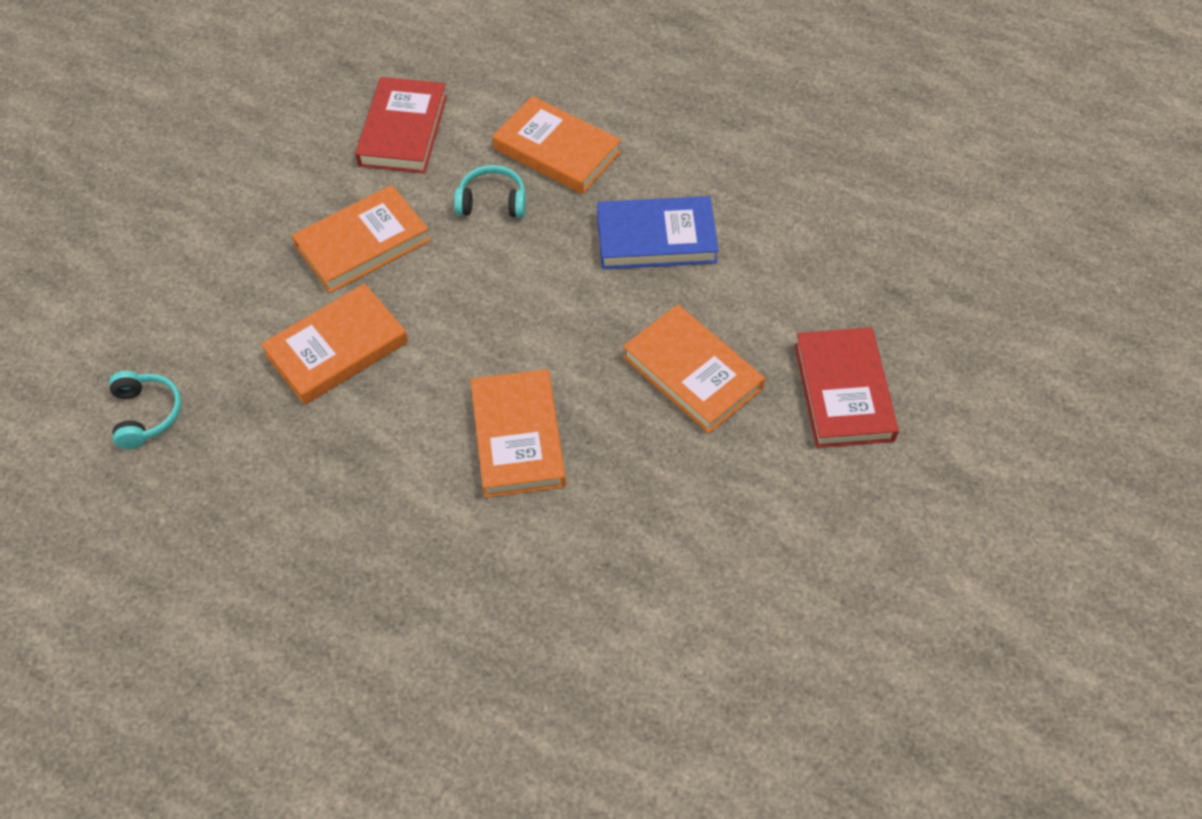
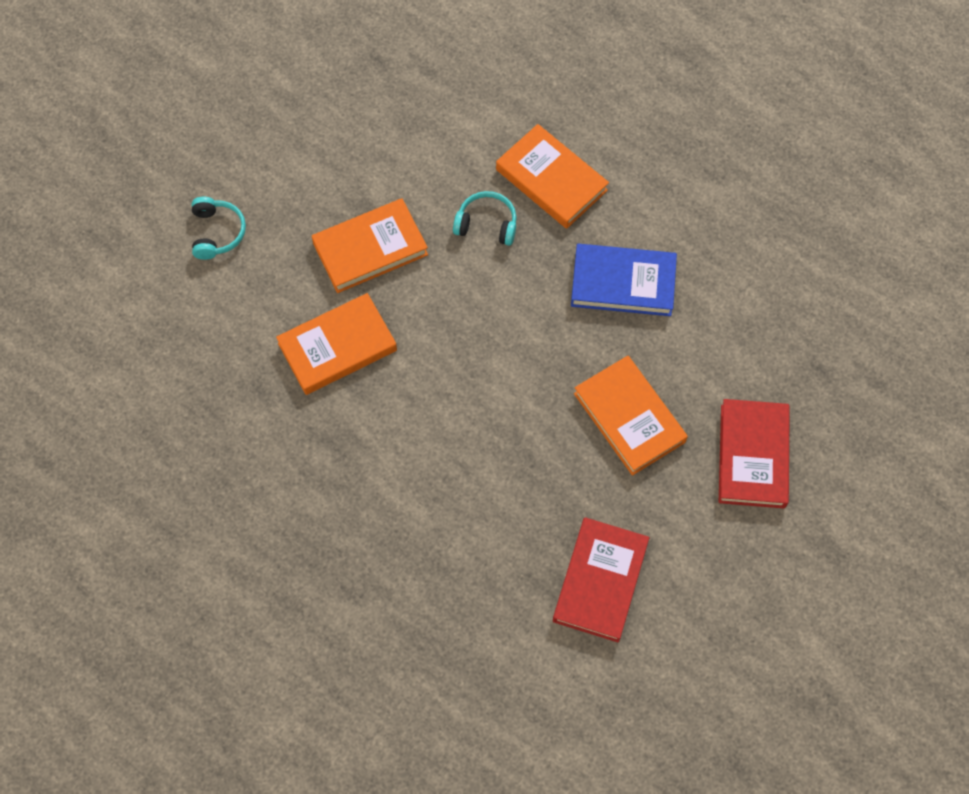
camera: 10 degrees right, 10 degrees up
turquoise headphones [109,371,182,449] -> turquoise headphones moved to [192,197,246,260]
red book [355,77,447,173] -> red book moved to [553,517,649,642]
orange book [471,369,566,498] -> none

